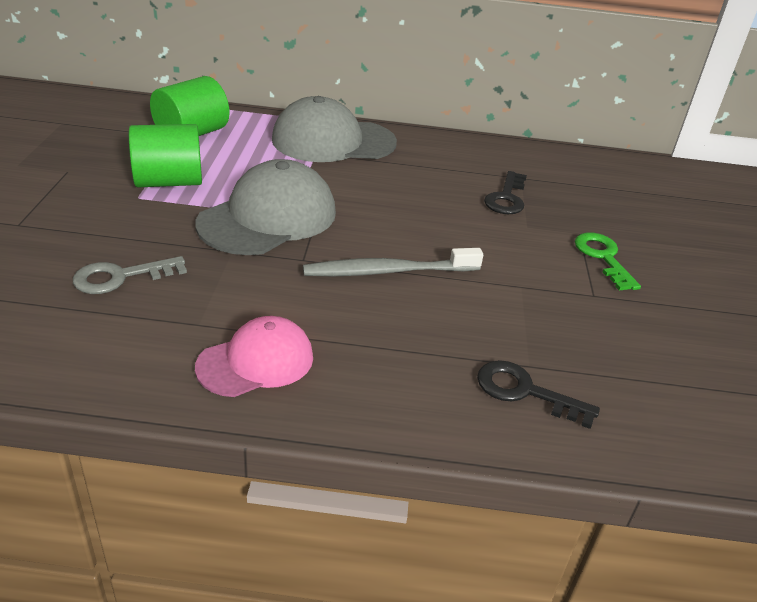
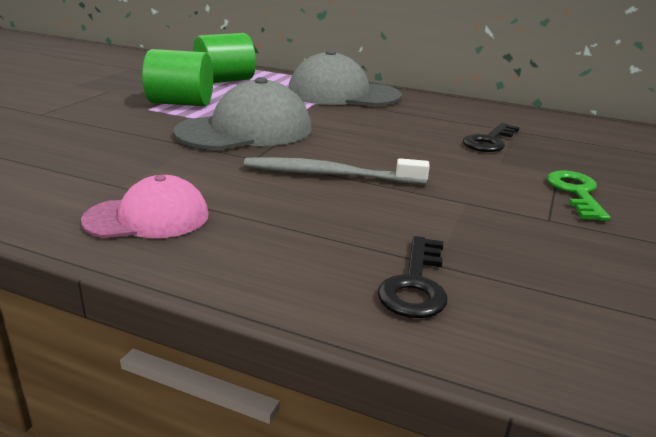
camera: 20 degrees right, 10 degrees down
grey key [73,256,187,294] -> none
black key [477,360,600,429] -> black key turned 120 degrees counterclockwise [378,236,447,318]

